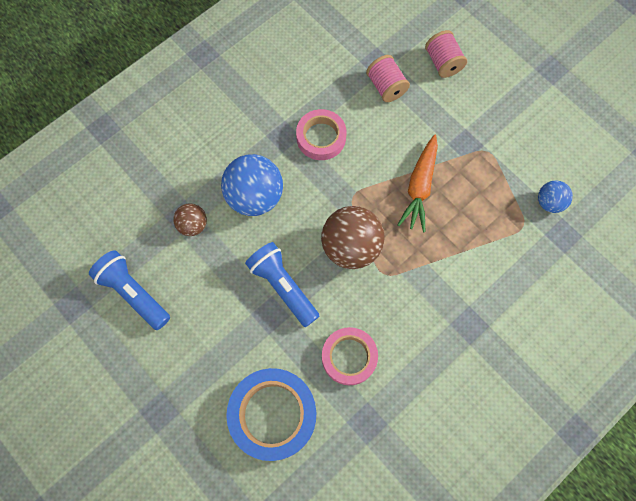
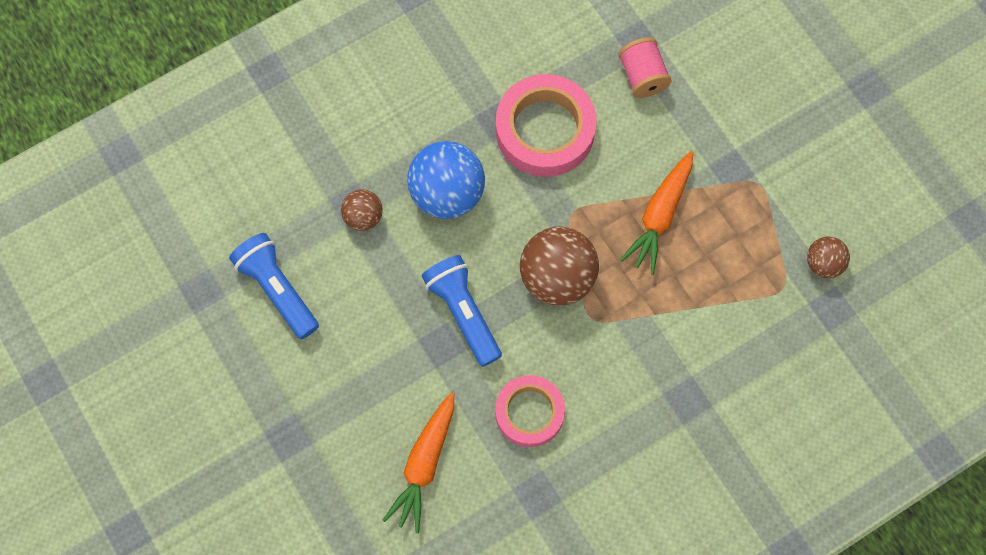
camera: 10 degrees right, 0 degrees up
blue tape [226,368,316,461] -> orange carrot [383,392,454,533]
pink tape [296,109,346,160] -> pink tape [496,74,597,177], size x1.53
pink spool [425,30,467,78] -> none
blue ball [538,181,573,213] -> brown ball [807,236,850,278]

